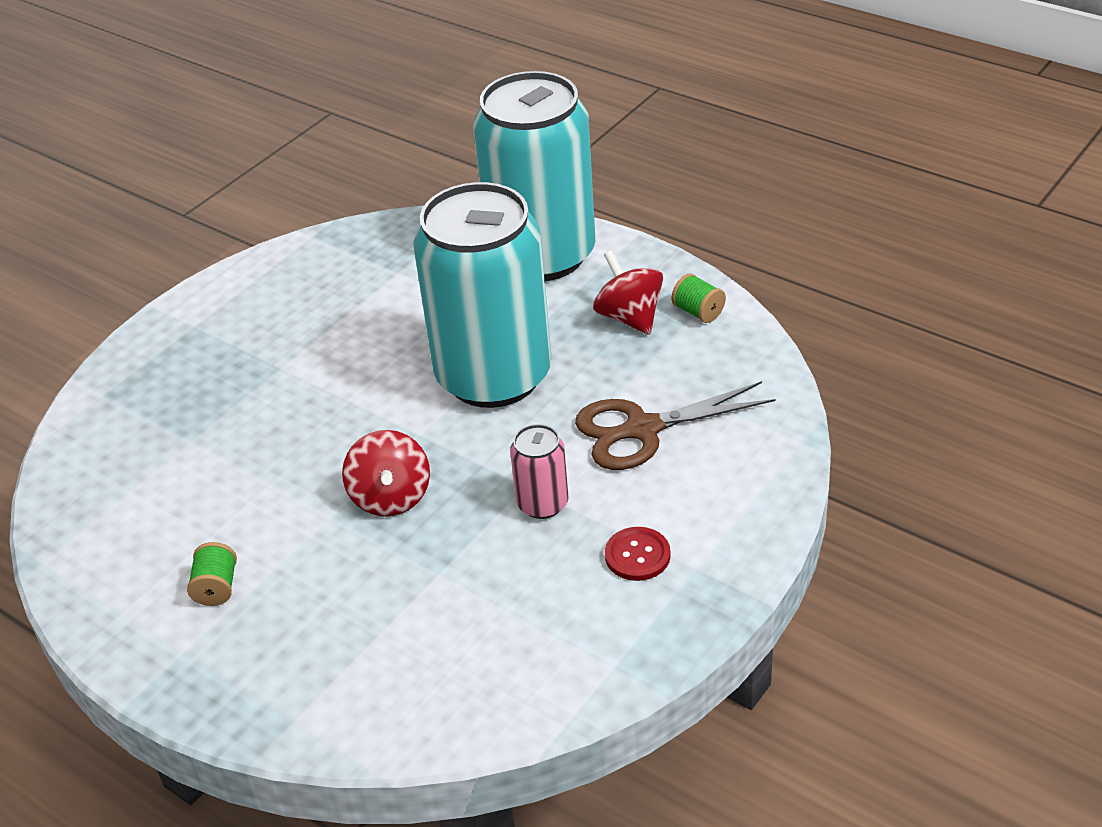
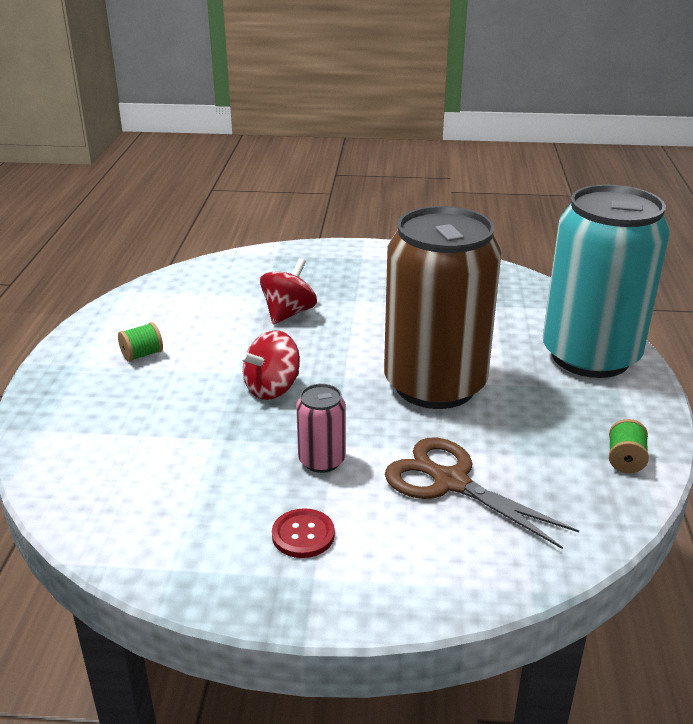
camera: 55 degrees right, 10 degrees down
turquoise can [413,182,552,408] -> brown can [384,206,501,409]
red spinning top [593,250,663,335] -> red spinning top moved to [260,258,317,325]

